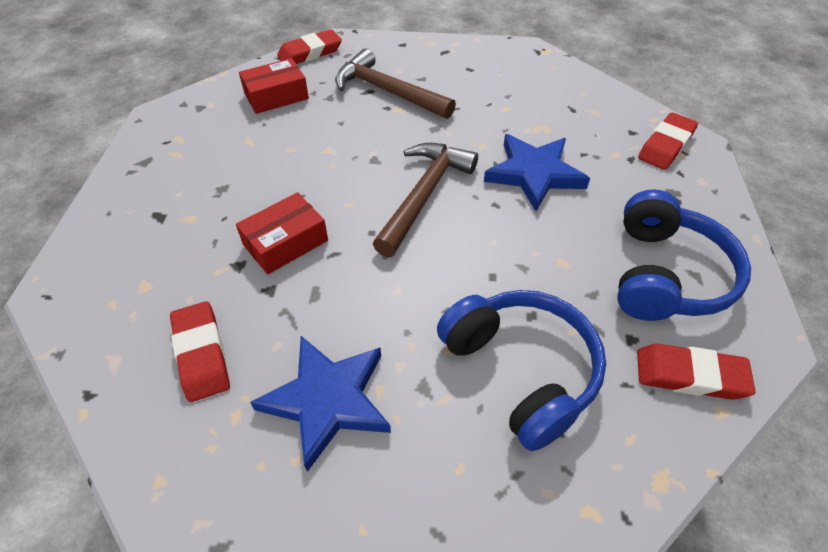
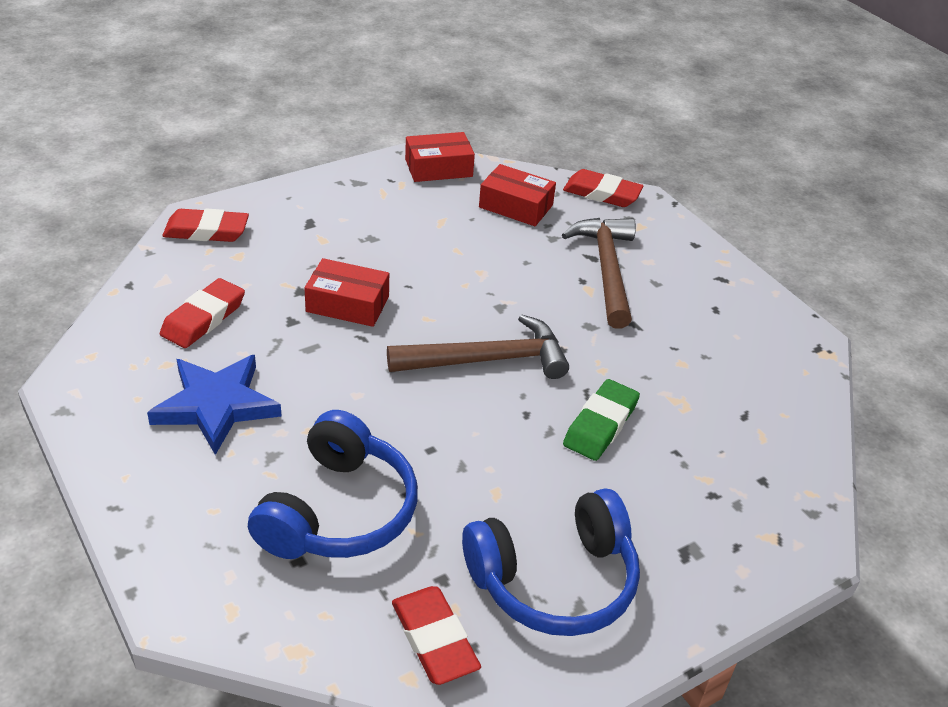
camera: 50 degrees right, 10 degrees down
blue star [484,134,590,211] -> green eraser [563,379,640,461]
red eraser [638,112,698,170] -> red eraser moved to [162,208,249,242]
none -> red box [405,132,475,182]

